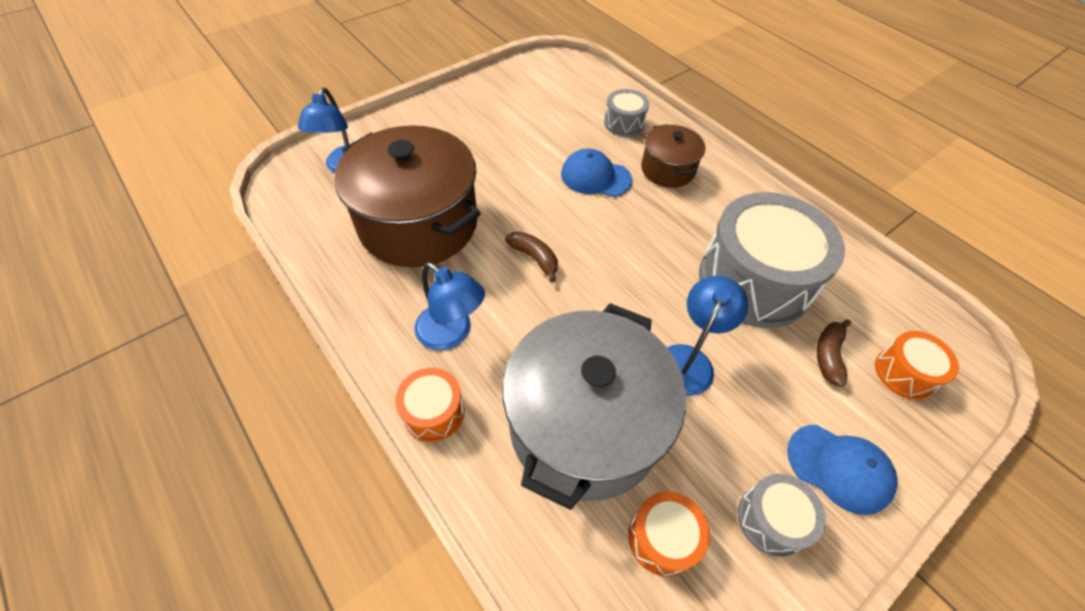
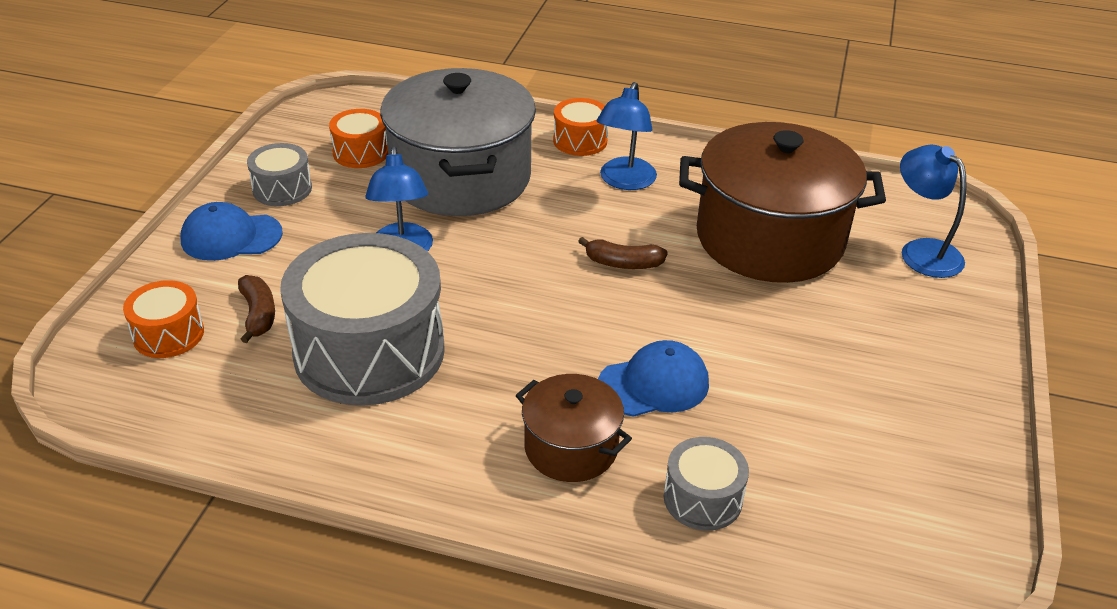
camera: 145 degrees right, 15 degrees down
blue lamp [415,262,485,350] -> blue lamp turned 75 degrees counterclockwise [597,82,657,190]

